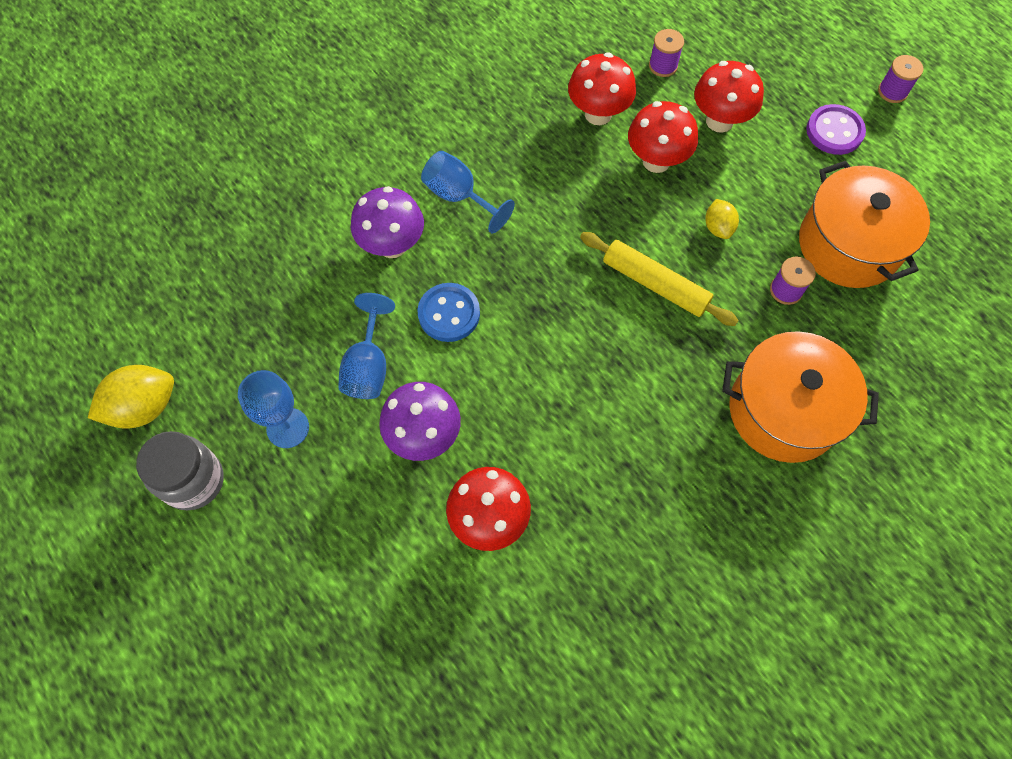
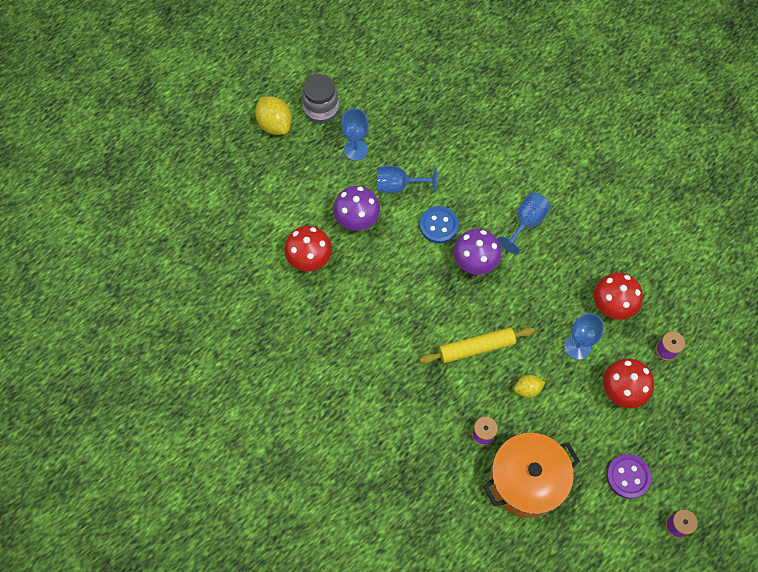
camera: 85 degrees right, 0 degrees up
yellow lemon [88,365,174,429] -> yellow lemon moved to [255,96,292,135]
purple mushroom [351,186,424,258] -> purple mushroom moved to [453,229,501,275]
yellow rolling pin [580,232,739,326] -> yellow rolling pin turned 45 degrees clockwise [419,327,535,364]
red mushroom [628,101,698,173] -> blue goblet [564,313,604,360]
orange pot [722,331,879,463] -> none

